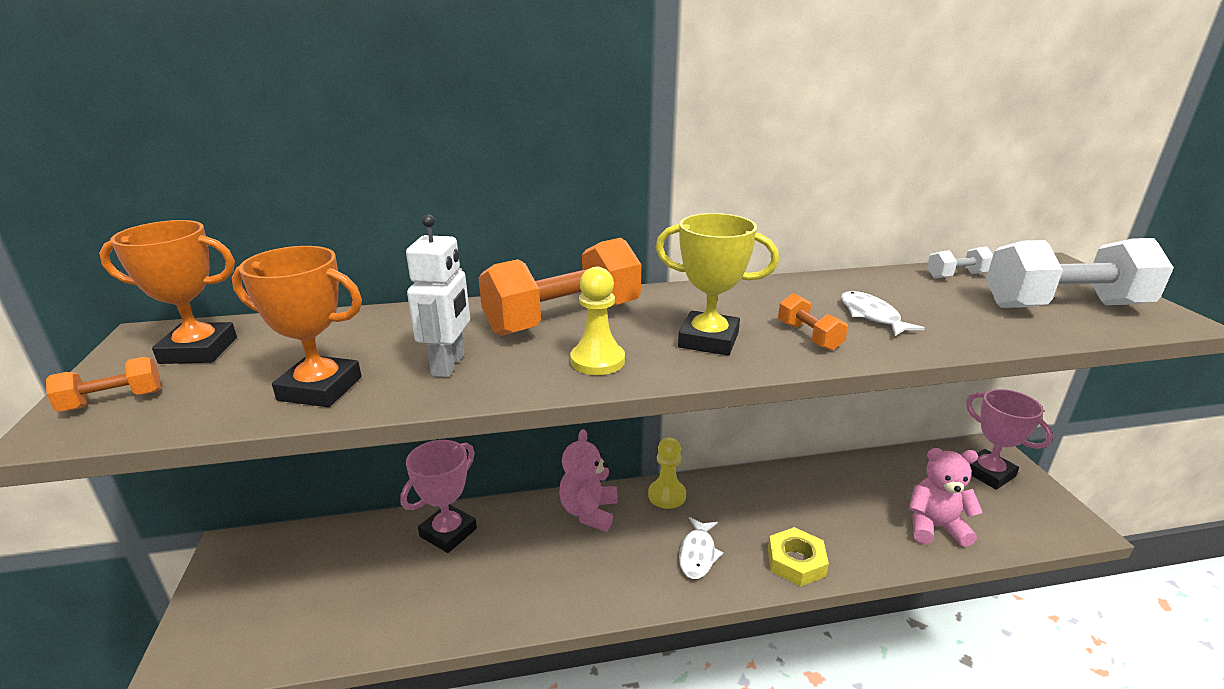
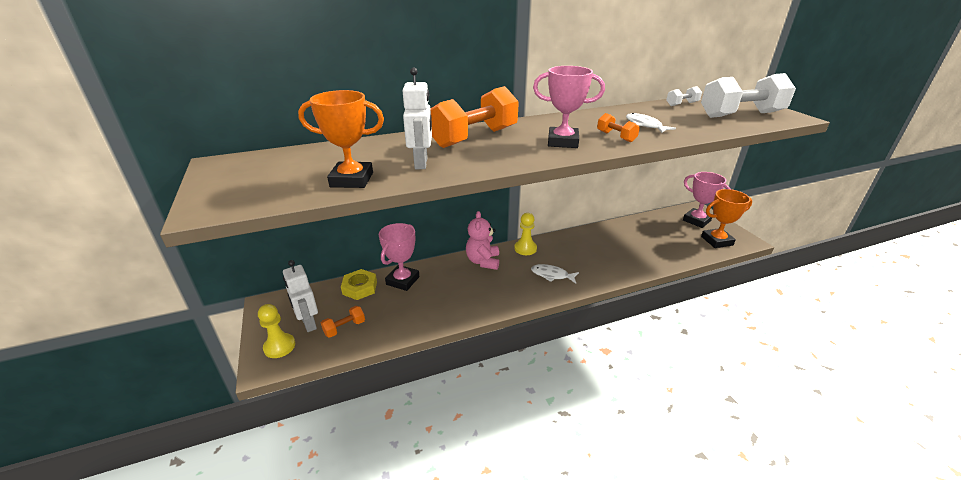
camera: 10 degrees left, 5 degrees up
orange dumbbell [46,357,161,411] -> orange dumbbell moved to [321,306,365,338]
orange trophy [99,220,237,364] -> orange trophy moved to [701,189,752,248]
yellow pawn [570,267,625,375] -> yellow pawn moved to [258,304,295,358]
yellow trophy [656,213,779,356] -> pink trophy [533,66,605,148]
white fish [679,517,723,579] -> white fish turned 105 degrees clockwise [531,264,579,284]
yellow nut [768,527,829,587] -> yellow nut moved to [341,269,377,300]
pink teddy bear [909,448,983,547] -> none
none -> white robot [283,260,318,332]

